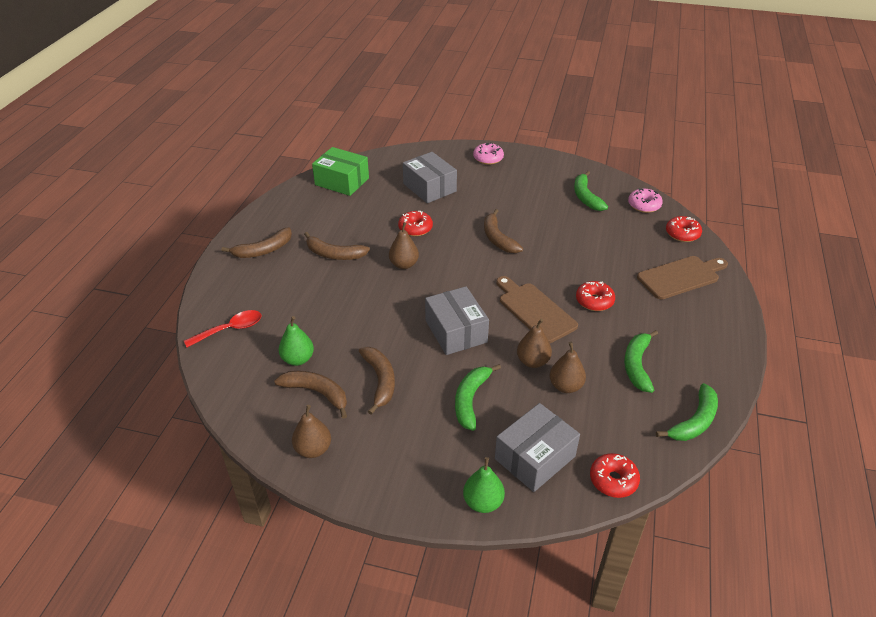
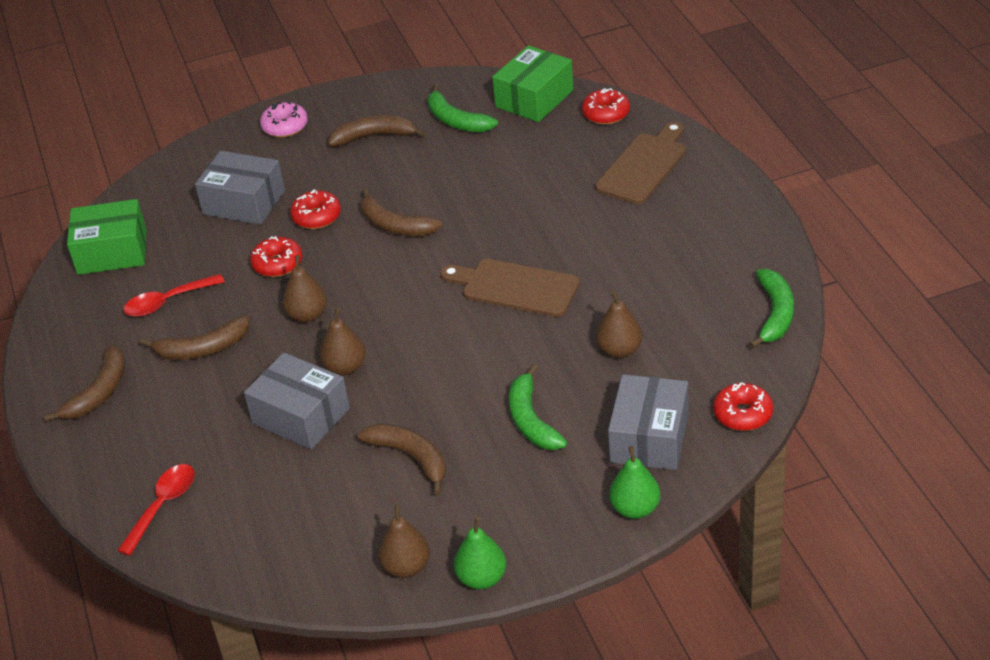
camera: 30 degrees left, 0 degrees up
brown banana [274,371,347,419] -> brown banana moved to [328,115,426,147]
green pear [279,316,314,366] -> green pear moved to [454,517,506,589]
grey box [425,286,489,355] -> grey box moved to [244,352,350,450]
brown pear [517,319,552,368] -> brown pear moved to [320,308,366,376]
red donut [576,281,615,311] -> red donut moved to [290,189,341,229]
green banana [624,330,658,393] -> none
pink donut [628,188,663,213] -> green box [492,45,574,122]
none -> red spoon [123,274,225,317]

